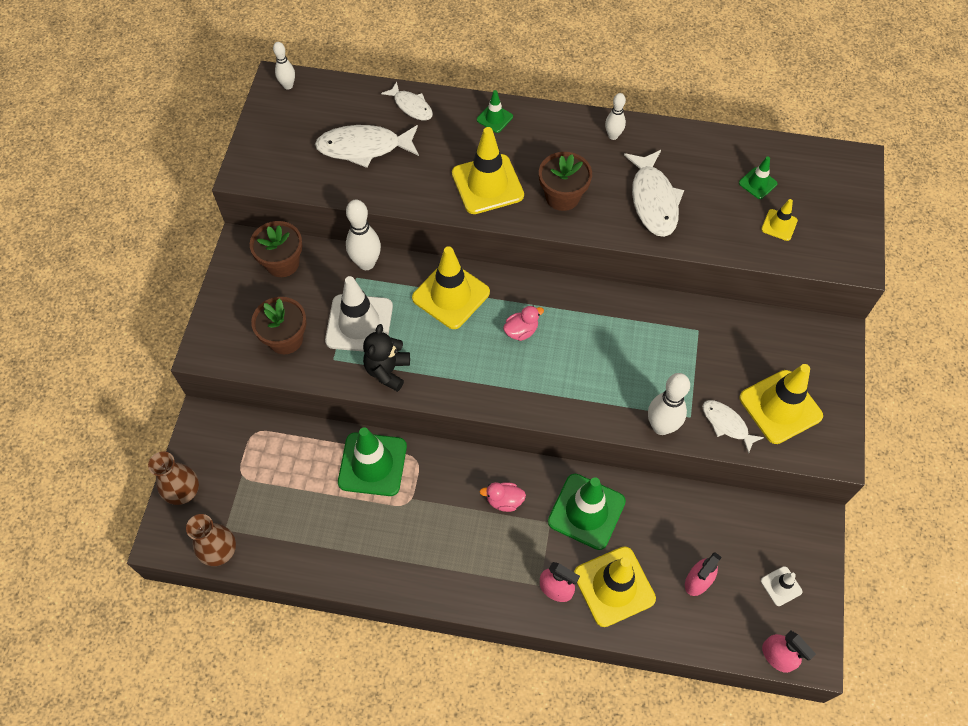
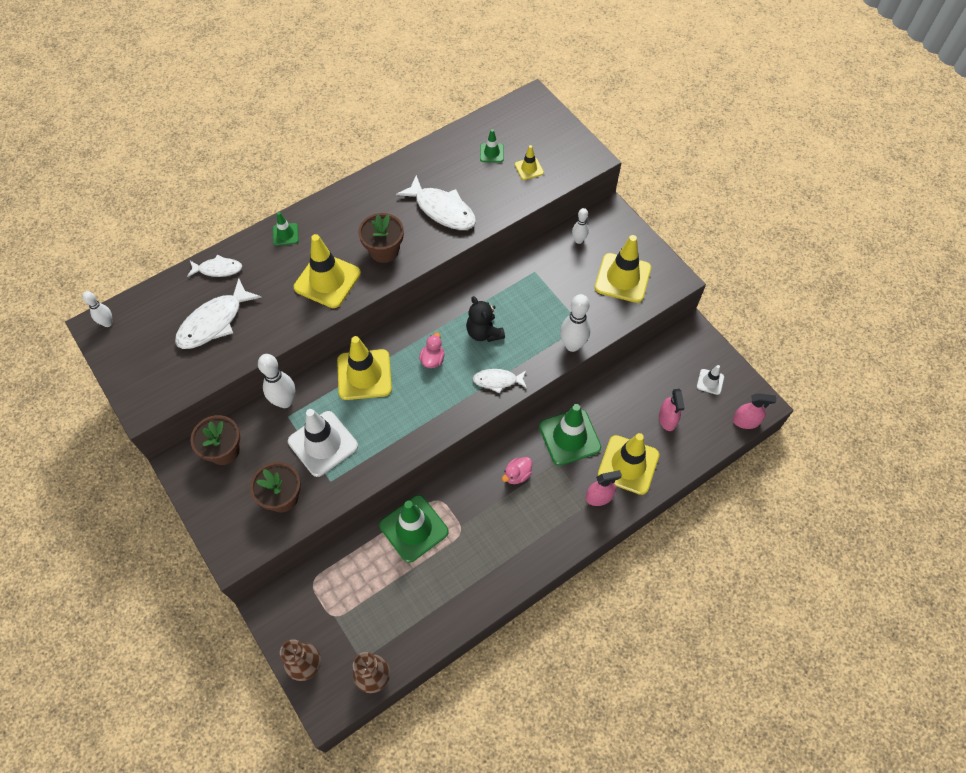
camera: 45 degrees left, 0 degrees up
black teddy bear [363,324,410,392] -> black teddy bear moved to [466,296,505,342]
white bowling pin [605,93,626,140] -> white bowling pin moved to [572,208,589,244]
white fish [703,400,764,454] -> white fish moved to [473,369,527,394]

